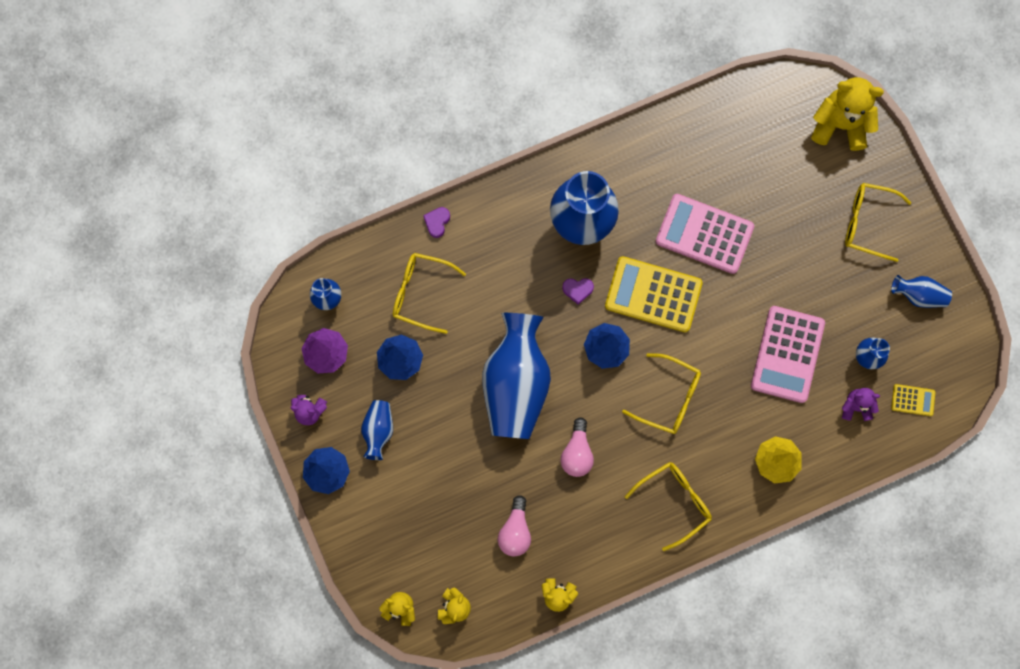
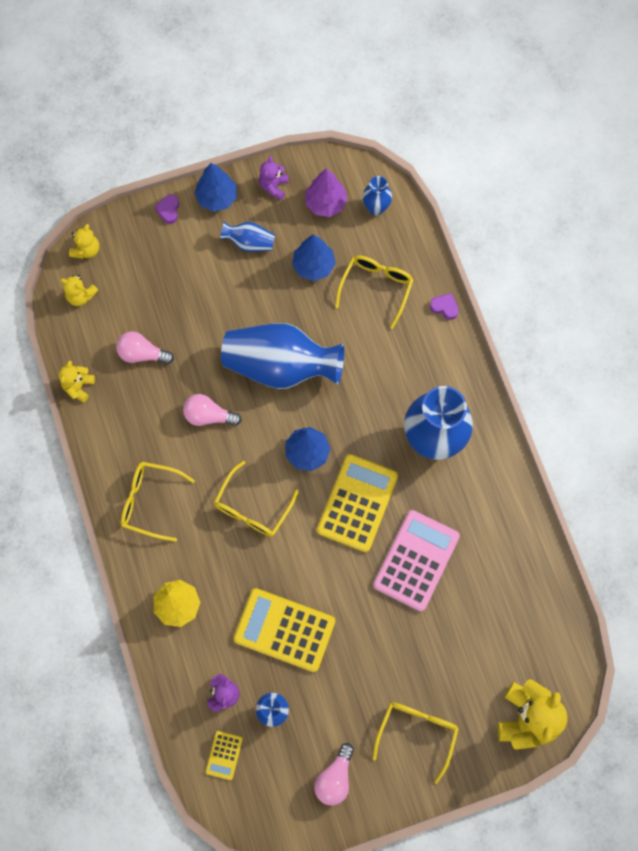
camera: 95 degrees right, 5 degrees down
purple heart [562,278,594,305] -> purple heart moved to [154,194,179,224]
yellow glasses [625,462,712,551] -> yellow glasses turned 135 degrees clockwise [121,462,195,542]
pink calculator [751,306,825,403] -> yellow calculator [233,588,335,672]
blue vase [891,275,952,308] -> pink light bulb [314,743,354,805]

